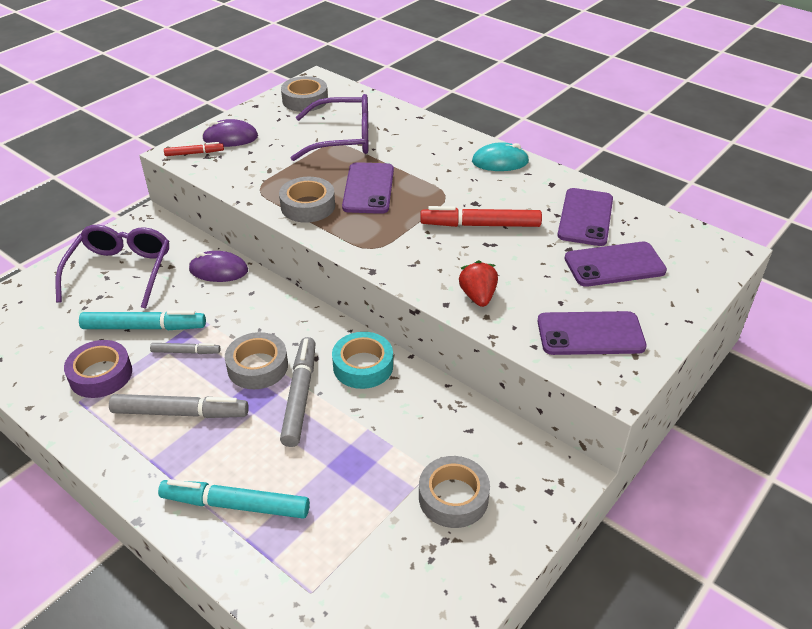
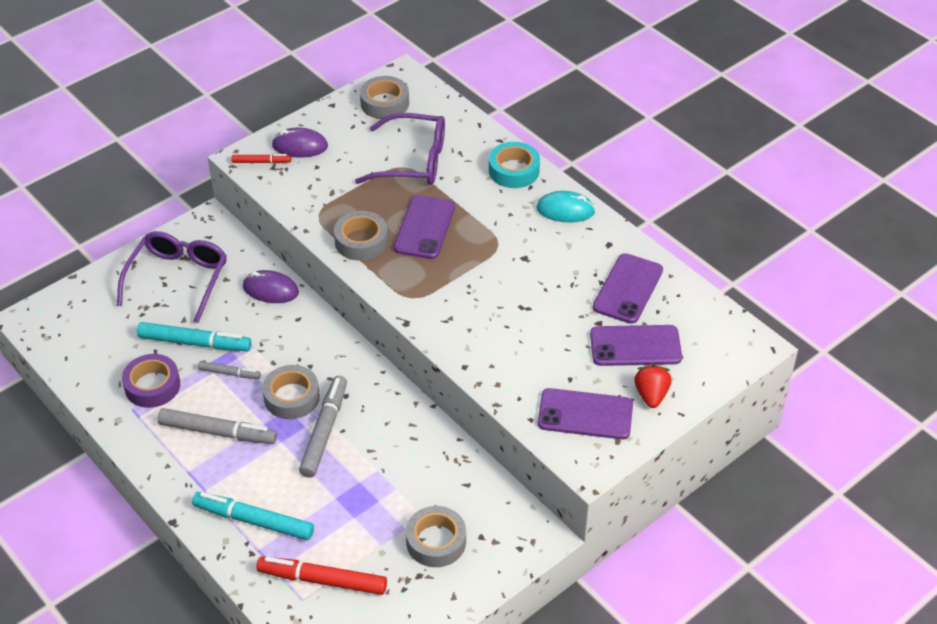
camera: 10 degrees right, 5 degrees up
turquoise tape [332,332,393,389] -> turquoise tape moved to [489,142,540,188]
red marker [420,206,542,227] -> red marker moved to [256,556,387,595]
red strawberry [459,260,498,307] -> red strawberry moved to [634,364,672,408]

